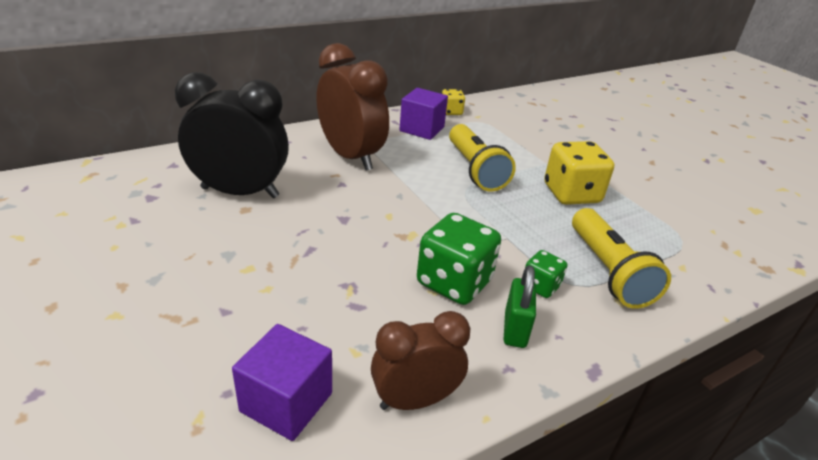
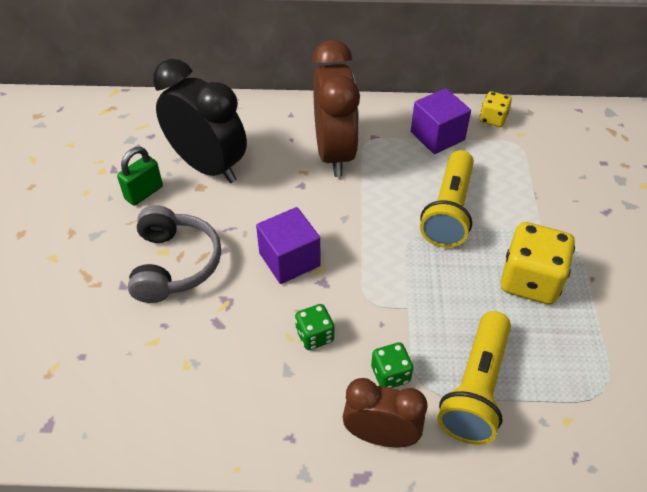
camera: 35 degrees right, 15 degrees up
purple cube [232,324,332,441] -> purple cube moved to [256,207,320,284]
brown clock [371,311,470,410] -> brown clock moved to [343,378,427,447]
green dice [417,213,501,305] -> green dice [295,304,334,350], size x0.53
green padlock [504,265,536,348] -> green padlock moved to [117,147,163,206]
none -> grey headphones [128,205,221,303]

